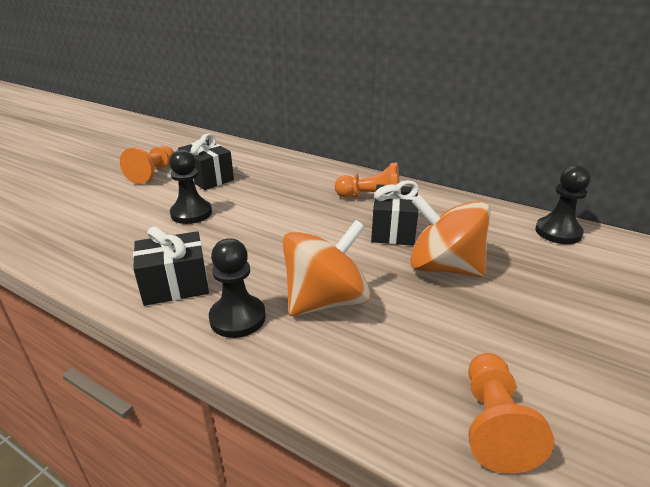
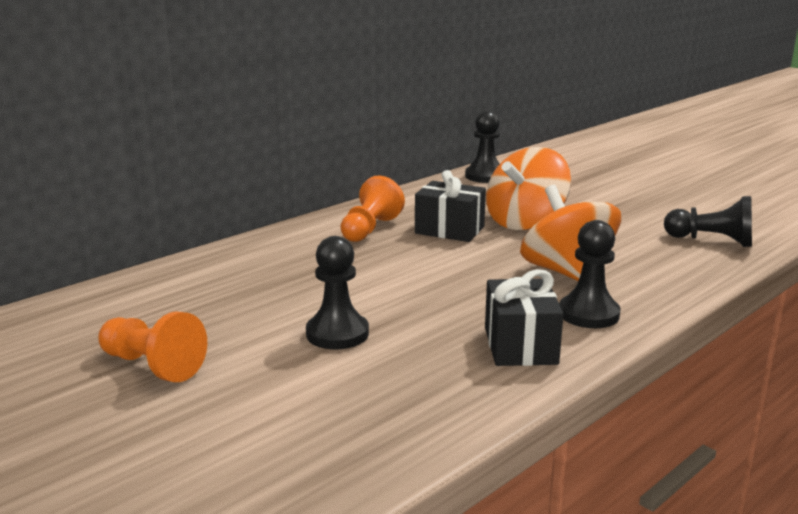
camera: 75 degrees left, 10 degrees down
black gift [178,133,234,190] -> none
orange pawn [468,353,554,474] -> black pawn [664,196,752,247]

